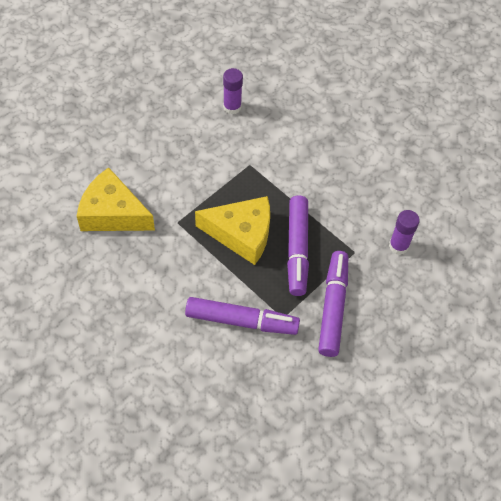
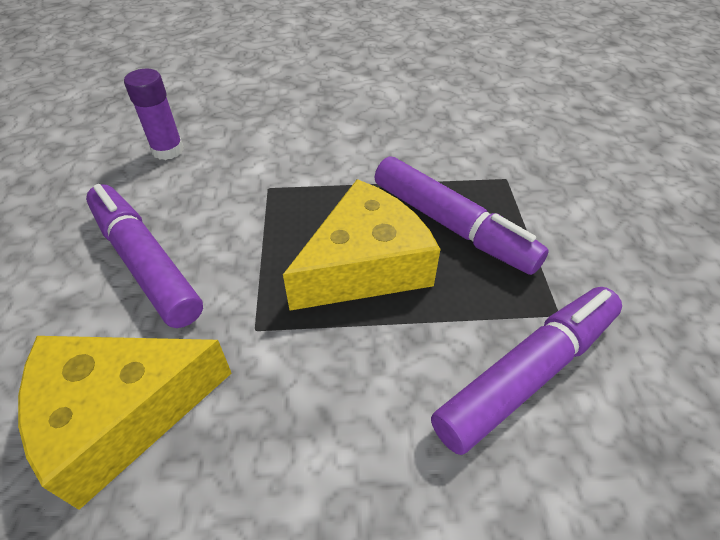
camera: 45 degrees left, 10 degrees down
purple marker [318,251,348,357] -> purple marker moved to [86,184,203,328]
purple glue stick [389,210,420,255] -> none

